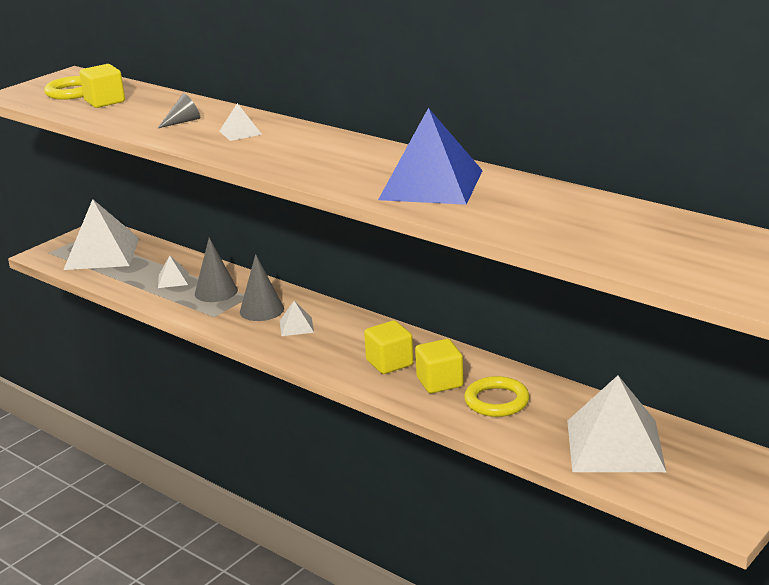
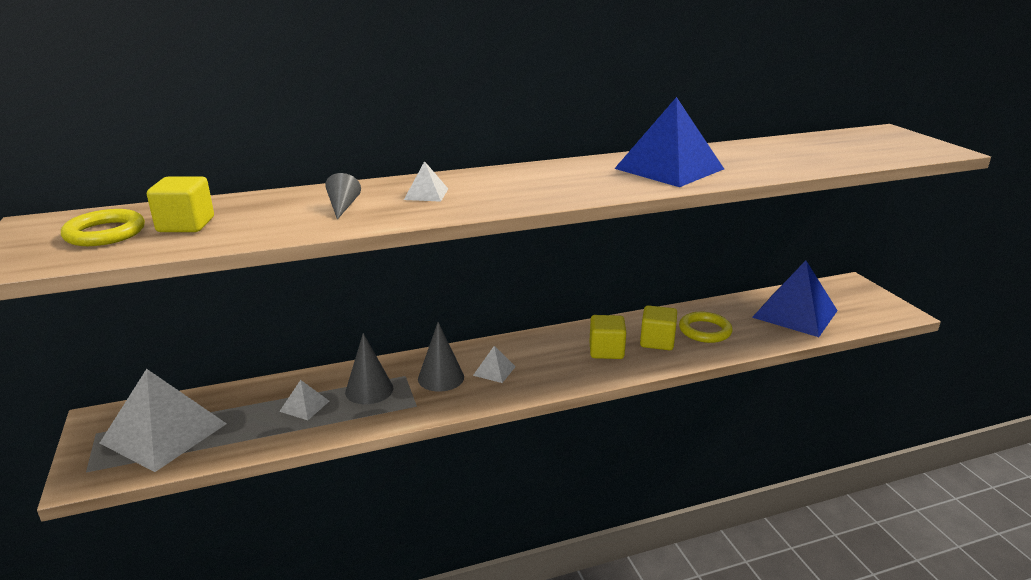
camera: 60 degrees left, 0 degrees up
white pyramid [567,375,666,472] -> blue pyramid [752,261,838,337]

